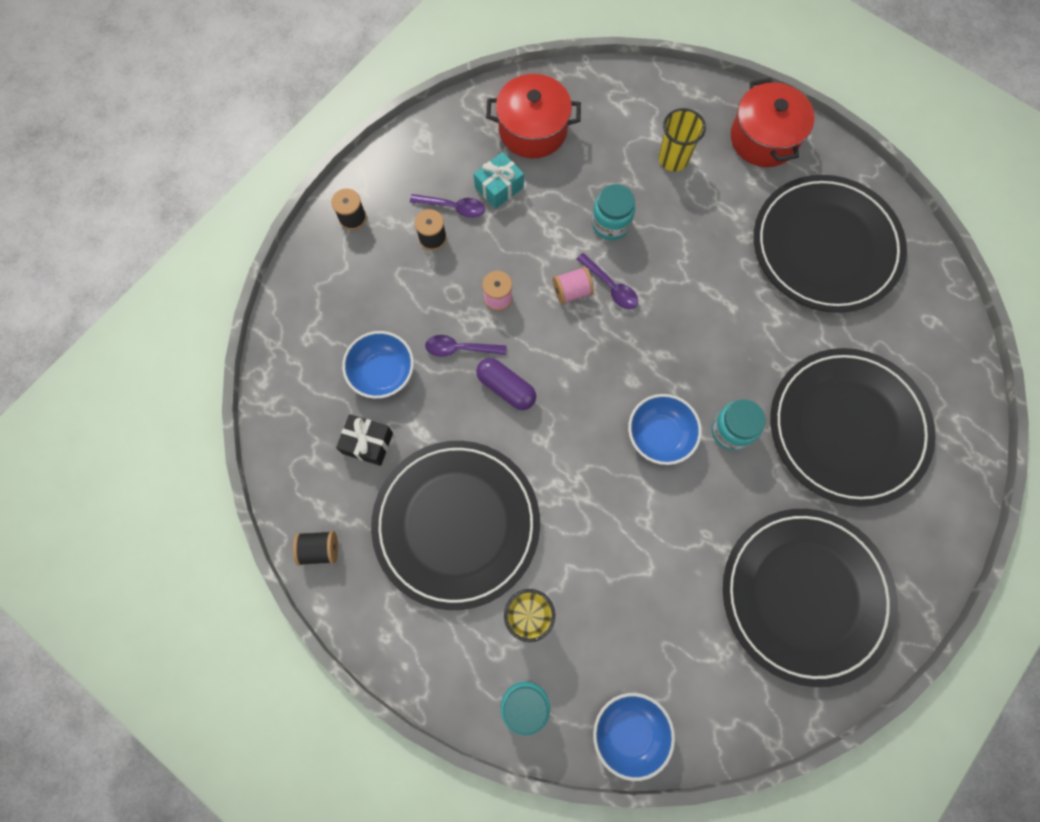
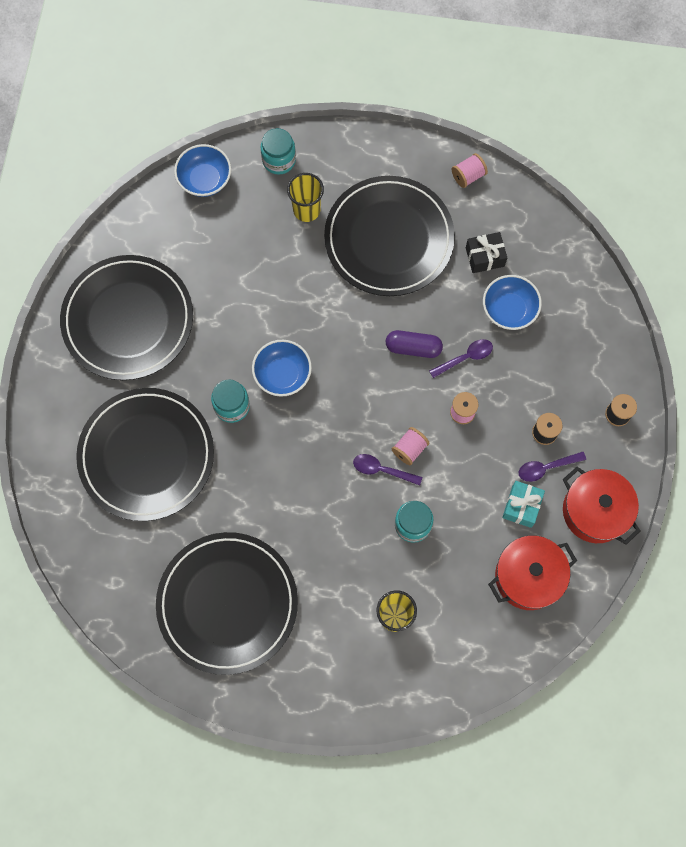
camera: 150 degrees right, 0 degrees up
black spool [293,531,338,566] -> pink spool [452,153,488,188]
red pot [731,78,814,167] -> red pot moved to [563,467,640,545]

